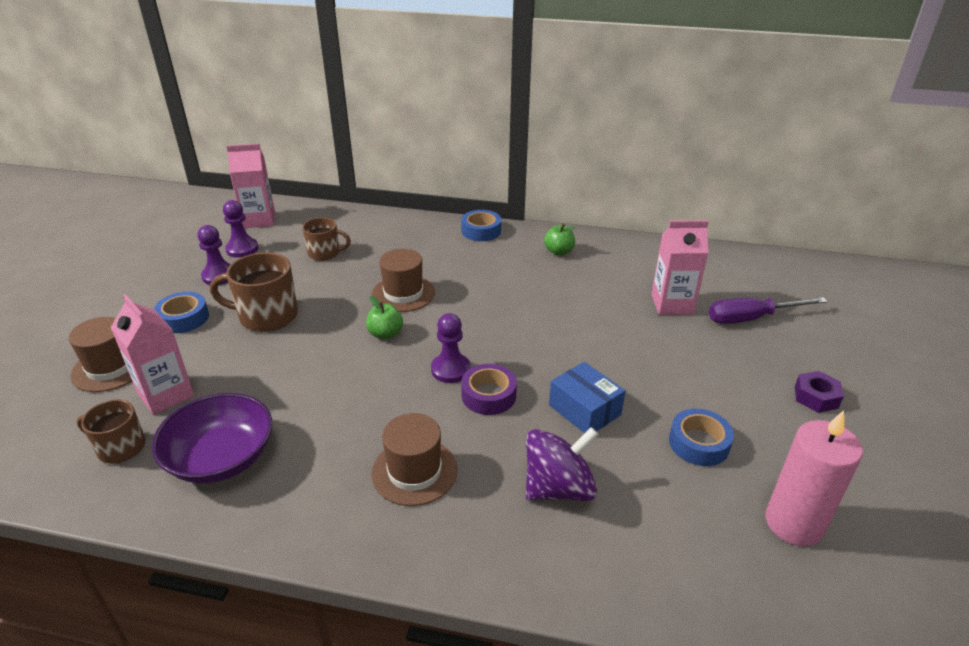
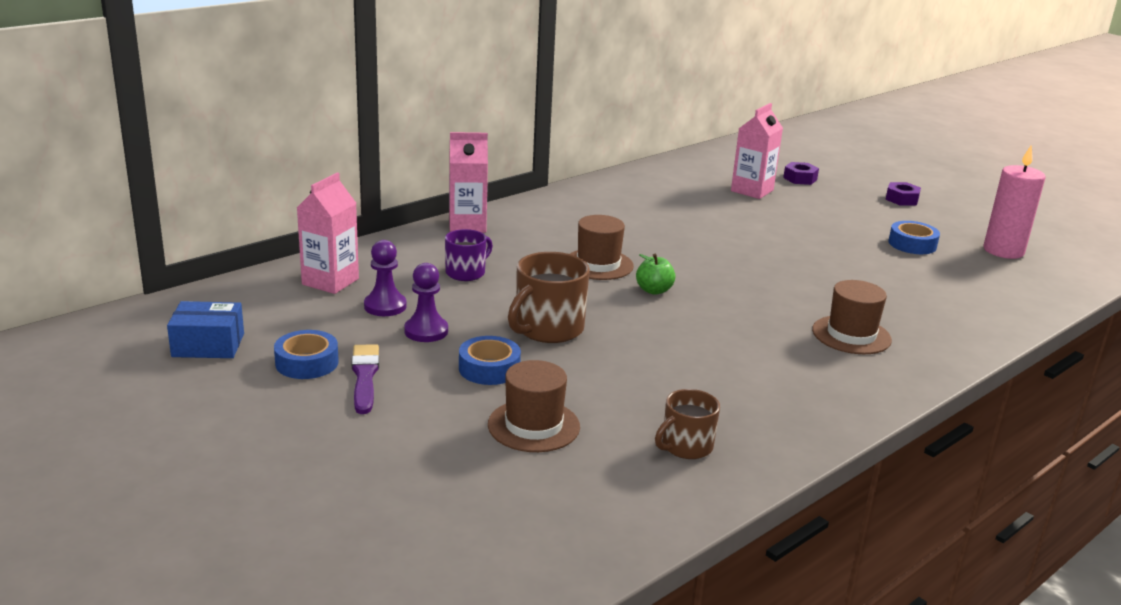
camera: 55 degrees left, 10 degrees down
pink carton [111,294,194,415] -> pink carton moved to [449,132,488,233]
purple bowl [152,393,272,483] -> none
brown mug [302,218,351,261] -> purple mug [445,229,493,281]
purple pawn [431,313,471,383] -> none
blue tape [461,210,501,241] -> blue tape moved to [274,330,339,379]
purple tape [461,364,517,415] -> none
purple spinning top [526,427,598,501] -> none
green apple [544,224,576,255] -> none
blue box [549,362,625,433] -> blue box moved to [167,301,244,358]
purple screwdriver [709,297,828,324] -> purple nut [783,162,819,185]
none -> purple brush [351,344,379,414]

